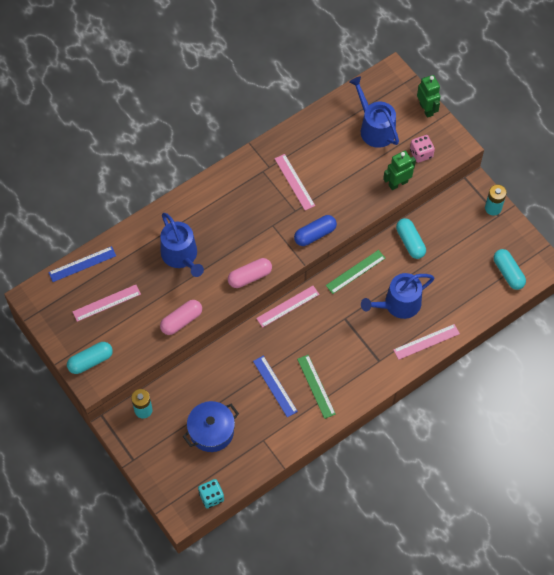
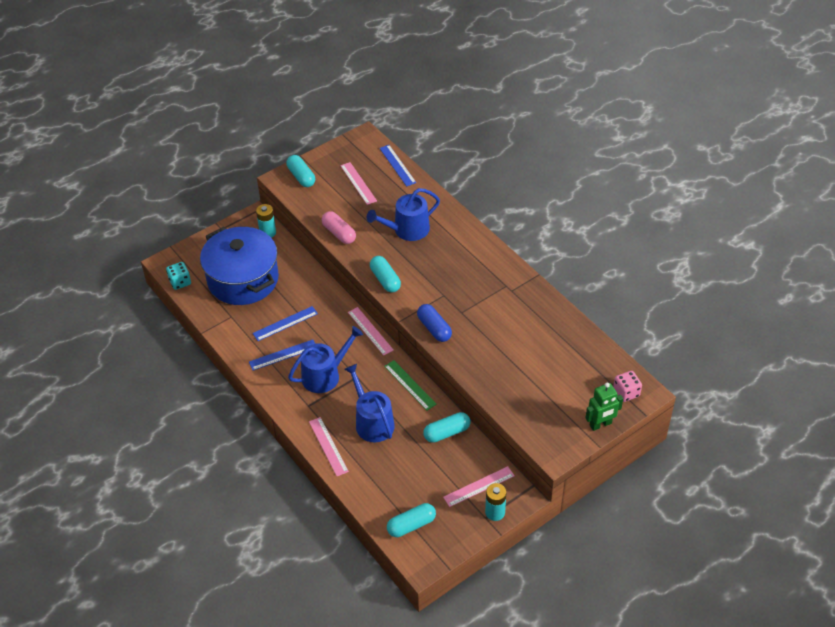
camera: 90 degrees right, 15 degrees down
blue pot [183,401,239,452] -> blue pot [200,227,279,305], size x1.71
pink capsule [228,258,272,288] -> turquoise capsule [370,256,401,292]
pink ruler [275,154,315,210] -> pink ruler moved to [443,466,515,507]
green ruler [297,355,336,419] -> blue ruler [249,340,315,370]
blue watering can [349,76,399,148] -> blue watering can moved to [288,326,363,393]
green robot [383,151,416,190] -> none
pink dice [410,135,435,163] -> pink dice moved to [613,371,642,402]

